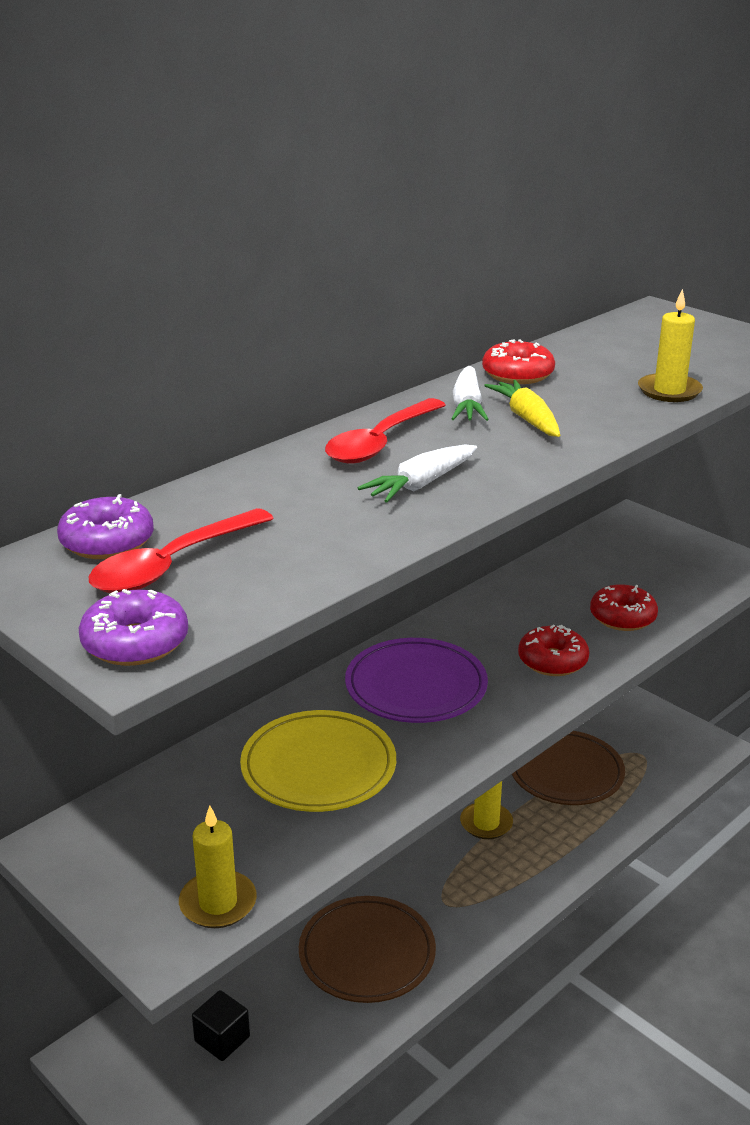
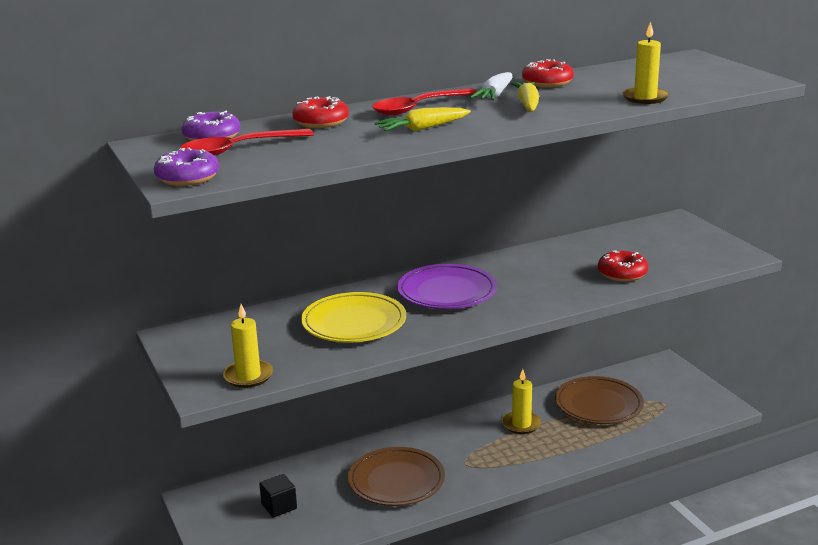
camera: 20 degrees right, 5 degrees down
white carrot [358,444,477,502] -> yellow carrot [374,107,471,131]
red donut [518,624,589,676] -> red donut moved to [292,96,349,128]

